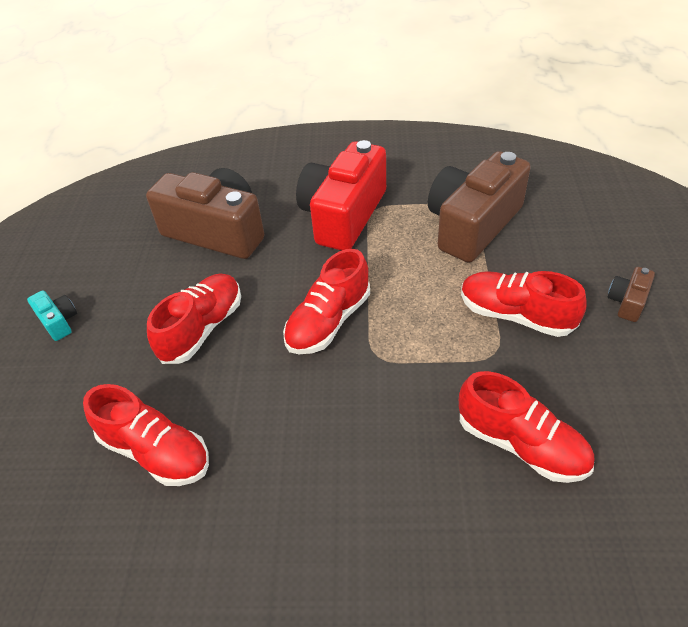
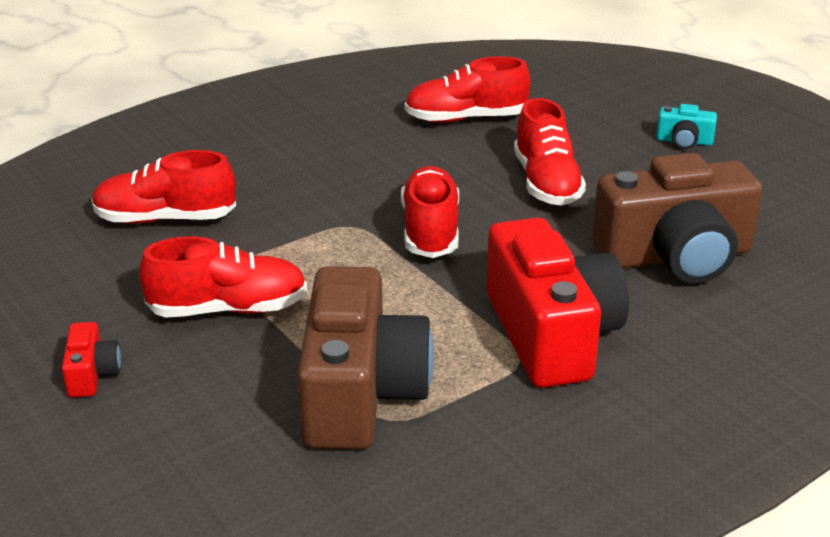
camera: 140 degrees right, 15 degrees down
brown camera [607,267,655,322] -> red camera [62,322,121,398]

